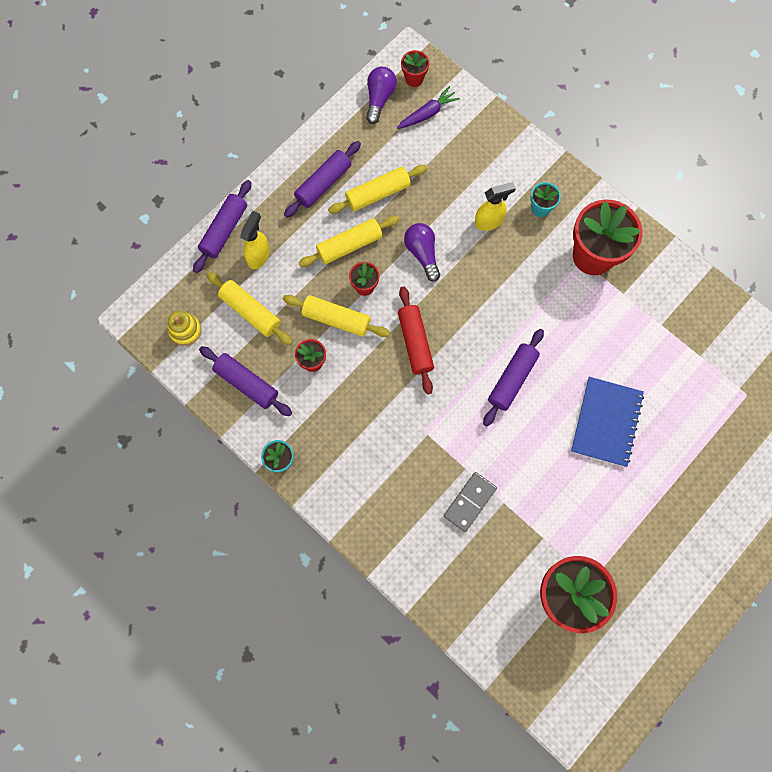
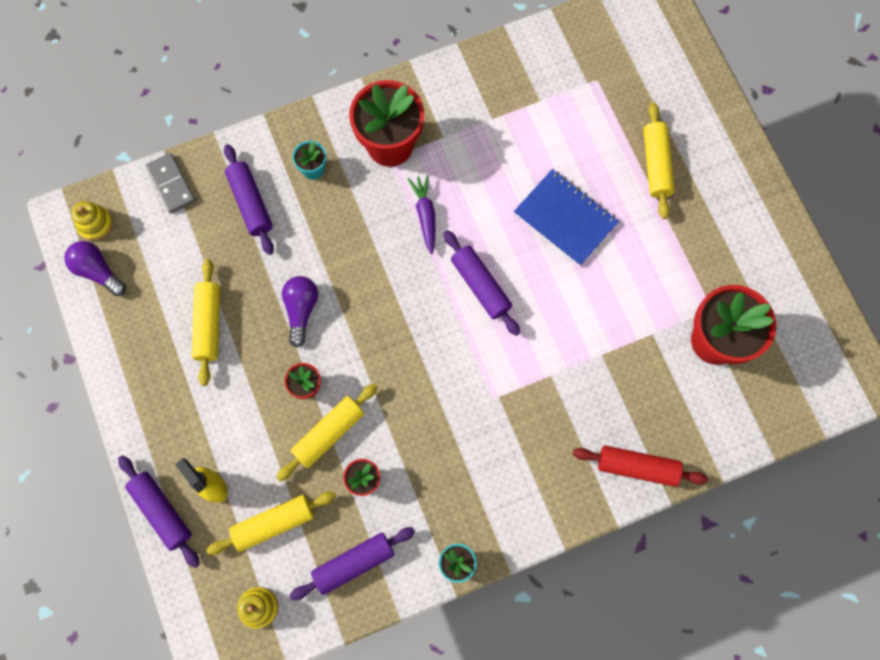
camera: 65 degrees left, 0 degrees up
purple rolling pin [284,141,361,218] -> purple rolling pin moved to [224,144,274,255]
yellow rolling pin [299,216,399,267] -> yellow rolling pin moved to [643,102,675,219]
purple carrot [397,86,460,129] -> purple carrot moved to [408,174,435,255]
red rolling pin [398,287,434,394] -> red rolling pin moved to [573,445,708,487]
red flower pot [401,50,429,87] -> yellow stacking toy [71,201,113,241]
purple light bulb [404,223,440,282] -> purple light bulb turned 90 degrees clockwise [282,276,318,347]
grey domino [444,472,497,532] -> grey domino moved to [146,153,196,213]
yellow spray bottle [474,182,516,231] -> none

